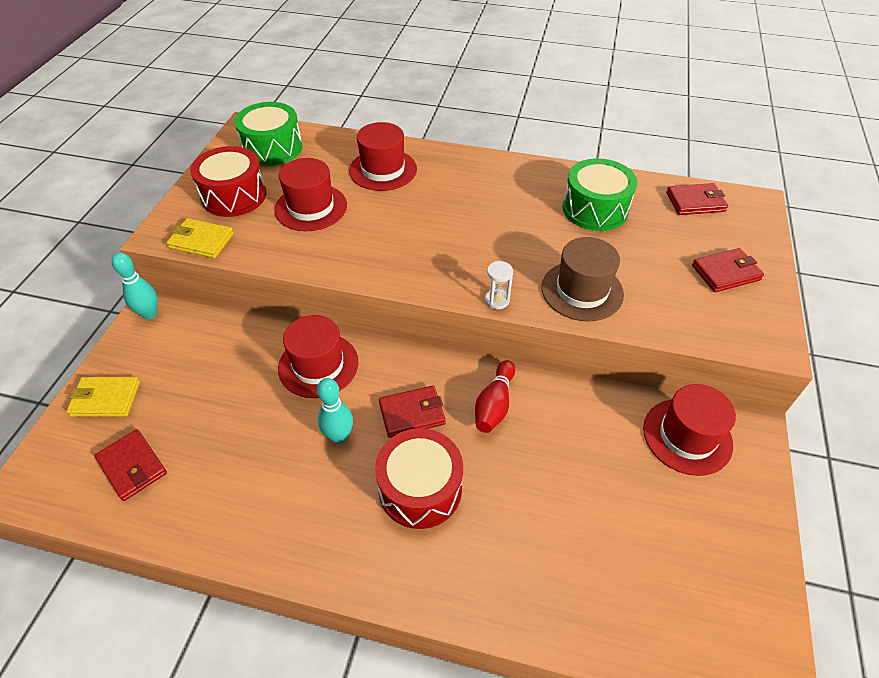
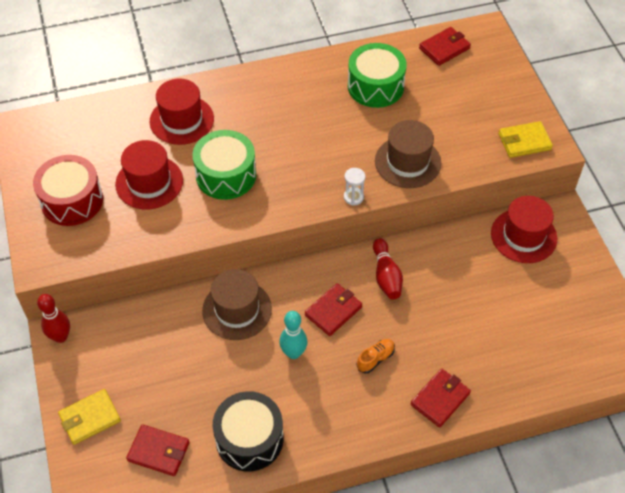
camera: 30 degrees left, 5 degrees up
turquoise bowling pin [112,252,157,319] -> red bowling pin [37,294,70,343]
yellow wallet [166,218,234,258] -> yellow wallet moved to [499,121,553,158]
green drum [234,102,302,166] -> green drum moved to [192,130,256,200]
red hat [278,315,359,398] -> brown hat [202,269,272,340]
red drum [375,428,463,529] -> orange shoe [357,339,395,374]
red wallet [692,248,764,292] -> red wallet moved to [411,369,471,427]
none -> black drum [213,391,284,472]

